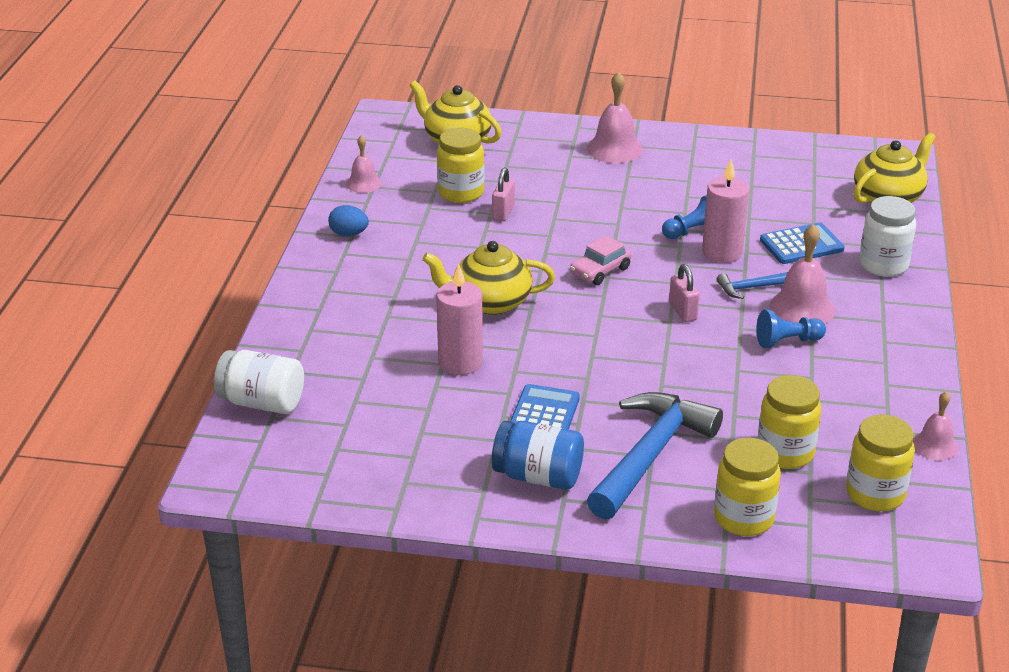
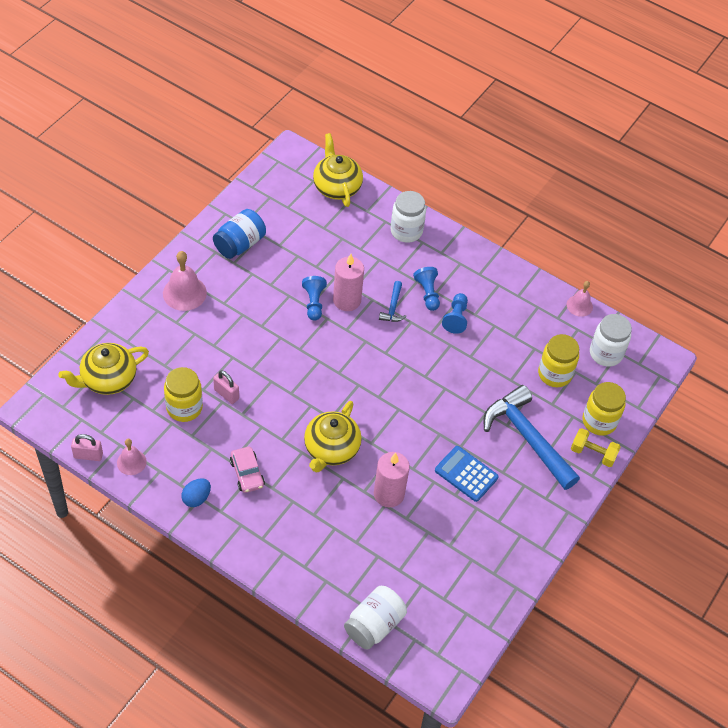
camera: 70 degrees left, 20 degrees up
blue jar [492,421,584,490] -> blue jar moved to [213,209,266,259]
pink car [570,235,632,285] -> pink car moved to [230,447,265,493]
pink padlock [669,264,700,322] -> pink padlock moved to [71,434,103,461]
blue calculator [760,222,845,264] -> none
pink bell [769,224,835,324] -> blue pawn [413,267,440,311]
yellow jar [846,414,915,511] -> white jar [590,314,632,367]
none -> yellow dumbbell [571,428,621,467]

